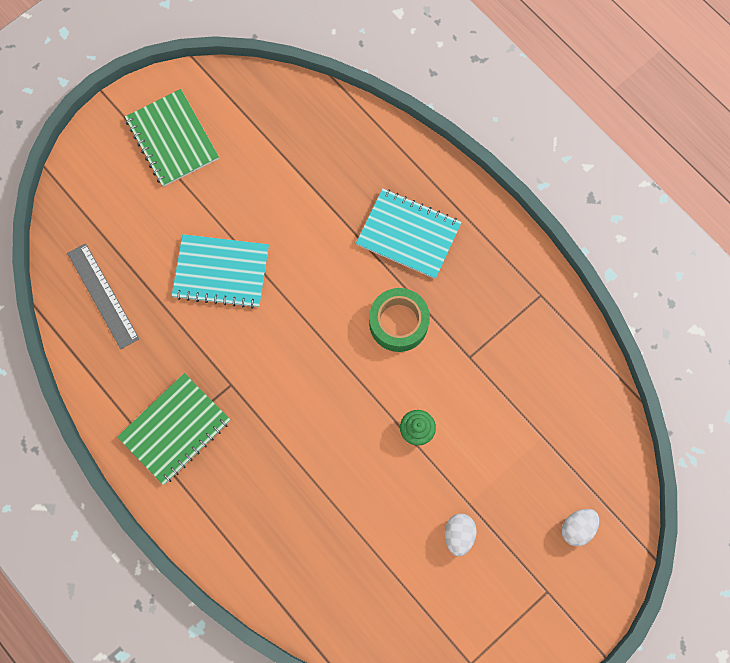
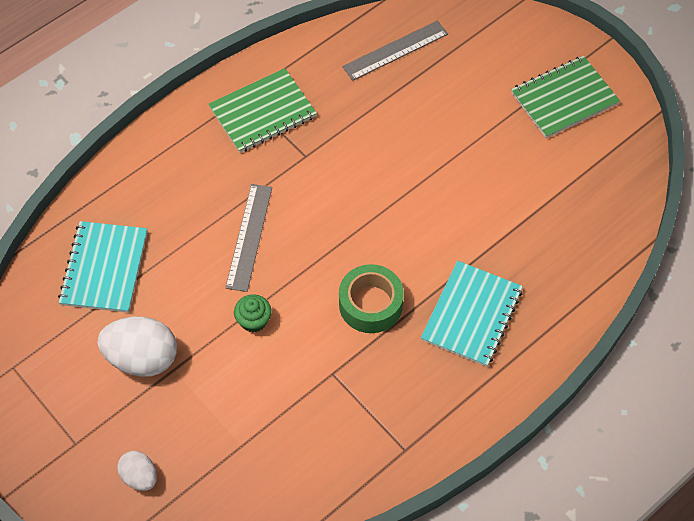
camera: 90 degrees right, 15 degrees down
green notebook [117,373,231,485] -> green notebook turned 75 degrees counterclockwise [209,68,317,153]
turquoise notebook [172,234,269,308] -> turquoise notebook moved to [58,221,147,313]
white egg [445,514,477,556] -> white egg [97,317,177,377], size x1.79
none -> grey ruler [225,184,272,292]

